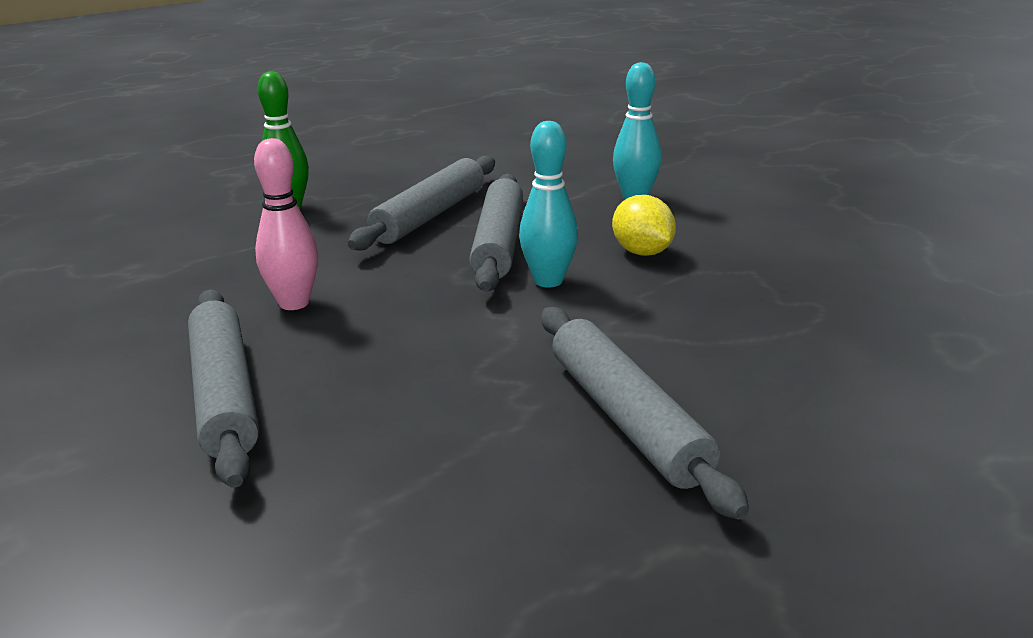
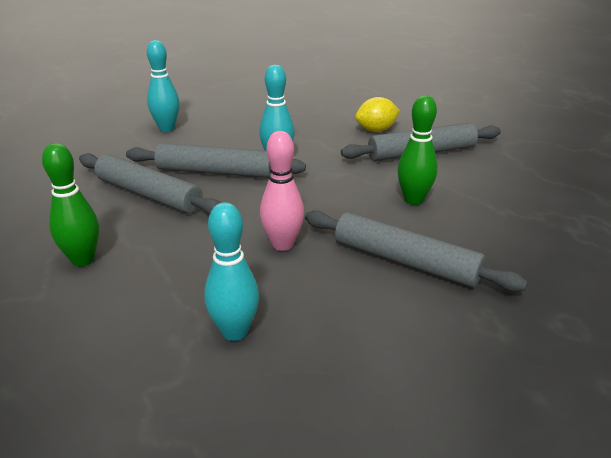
camera: 85 degrees left, 5 degrees up
grey rolling pin [188,290,259,488] -> grey rolling pin turned 45 degrees clockwise [305,211,528,292]
yellow lemon [612,195,676,256] -> yellow lemon moved to [355,97,400,132]
none -> turquoise bowling pin [204,202,259,341]
none -> green bowling pin [397,95,438,205]

